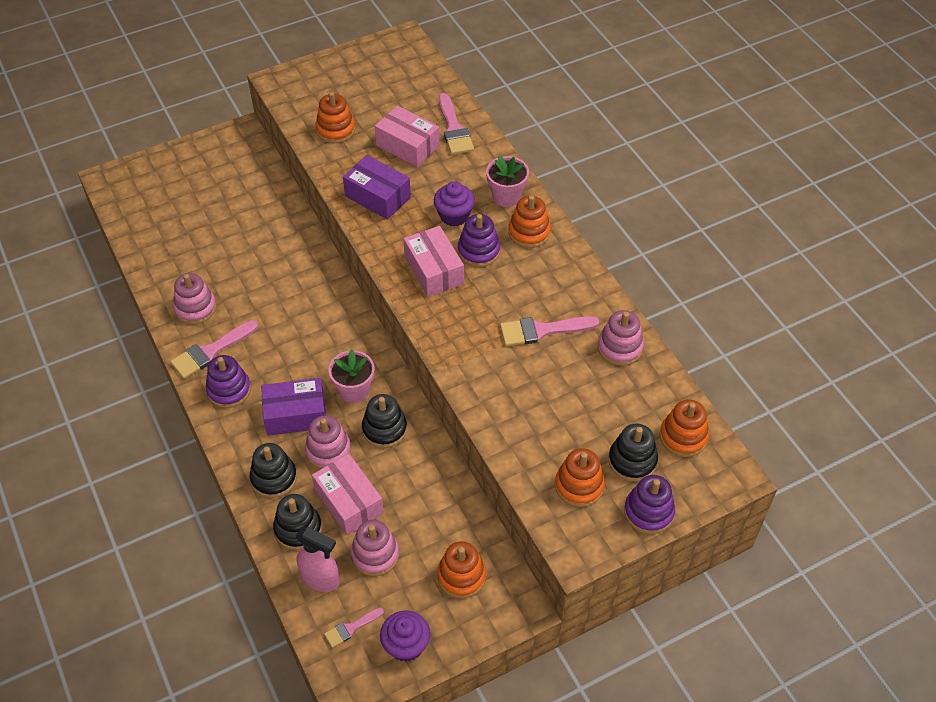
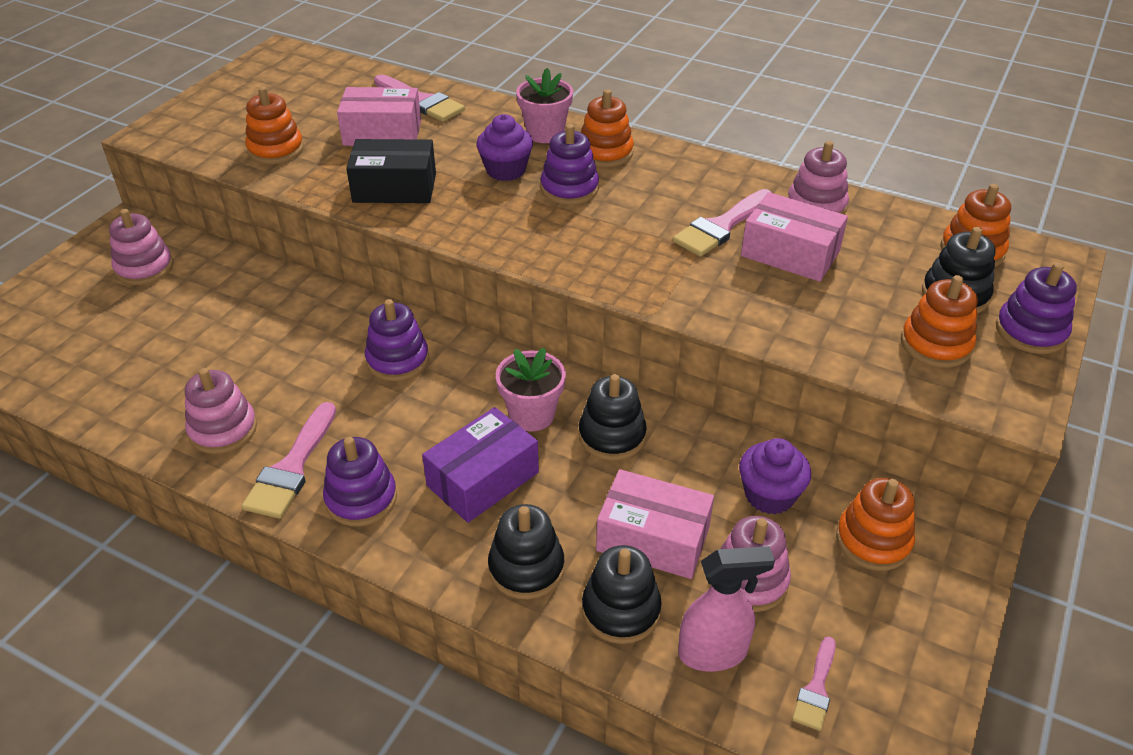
camera: 35 degrees left, 10 degrees down
pink stacking toy [305,415,351,469] -> pink stacking toy moved to [109,209,173,285]
purple box [343,155,411,220] -> black box [346,139,436,203]
purple cupcake [380,610,430,662] -> purple cupcake moved to [739,438,811,514]
pink box [403,226,464,297] -> pink box moved to [741,192,848,282]
none -> purple stacking toy [365,299,429,381]

